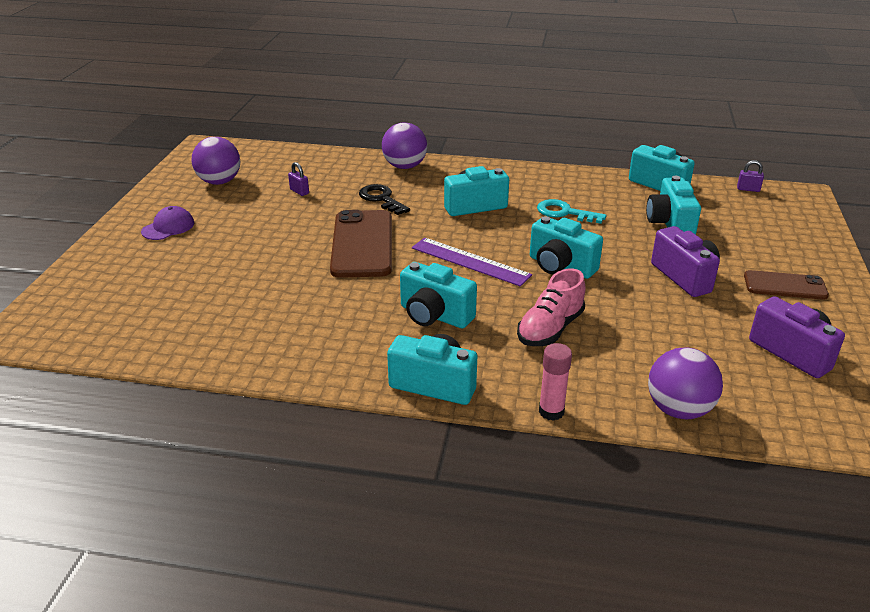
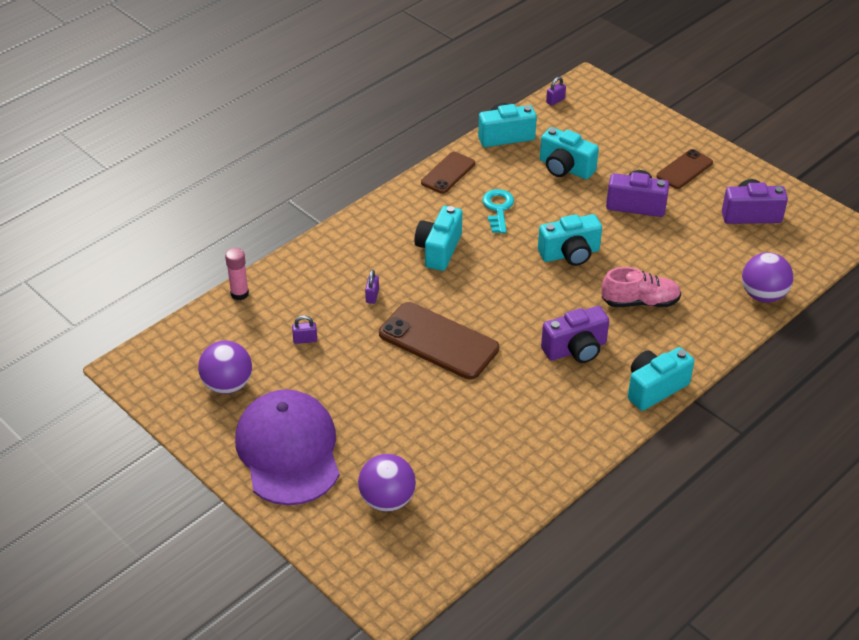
camera: 55 degrees left, 10 degrees up
purple cap [141,206,194,240] -> purple cap [235,389,339,505], size x2.36
black key [359,184,410,215] -> purple padlock [365,270,379,304]
purple ball [382,123,427,169] -> purple ball moved to [358,454,416,512]
turquoise camera [400,262,477,328] -> purple camera [541,306,609,363]
purple ruler [412,238,532,287] -> none
pink shoe [517,269,585,346] -> pink shoe turned 75 degrees counterclockwise [601,267,681,307]
turquoise key [537,199,606,224] -> turquoise key turned 120 degrees clockwise [482,189,514,233]
pink glue stick [539,343,572,421] -> pink glue stick moved to [225,248,249,300]
none -> brown phone [421,152,475,194]

